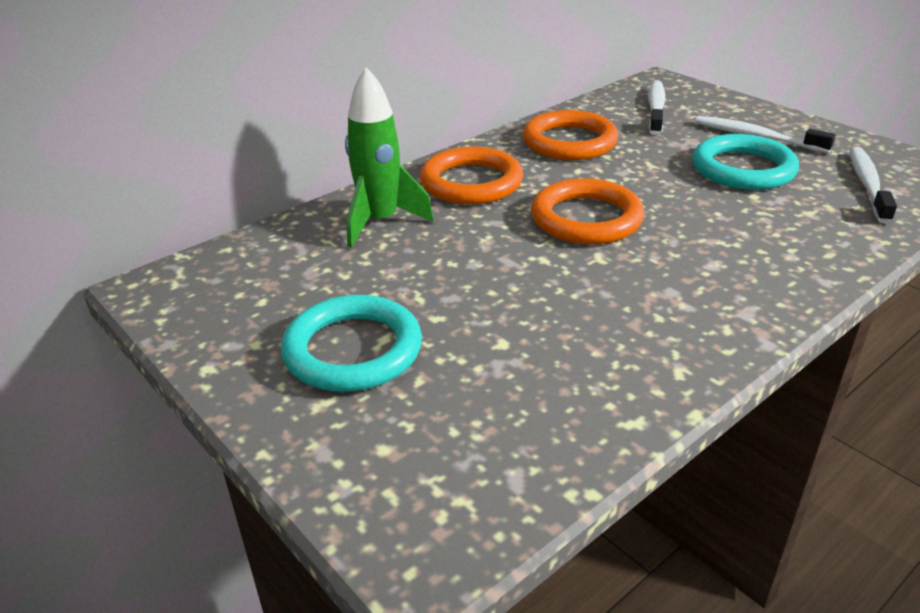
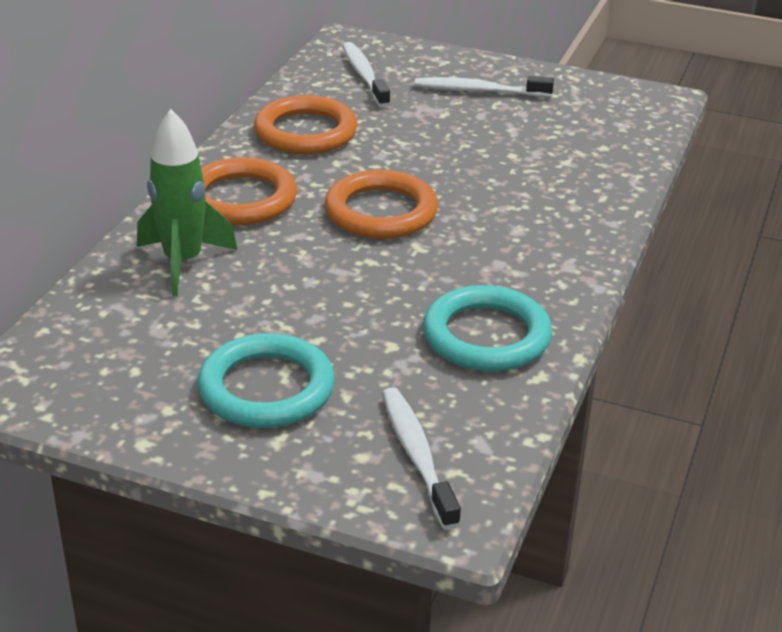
camera: 30 degrees left, 0 degrees up
turquoise ring [692,134,799,190] -> turquoise ring moved to [423,285,552,372]
white toothbrush [849,147,897,224] -> white toothbrush moved to [382,387,461,530]

